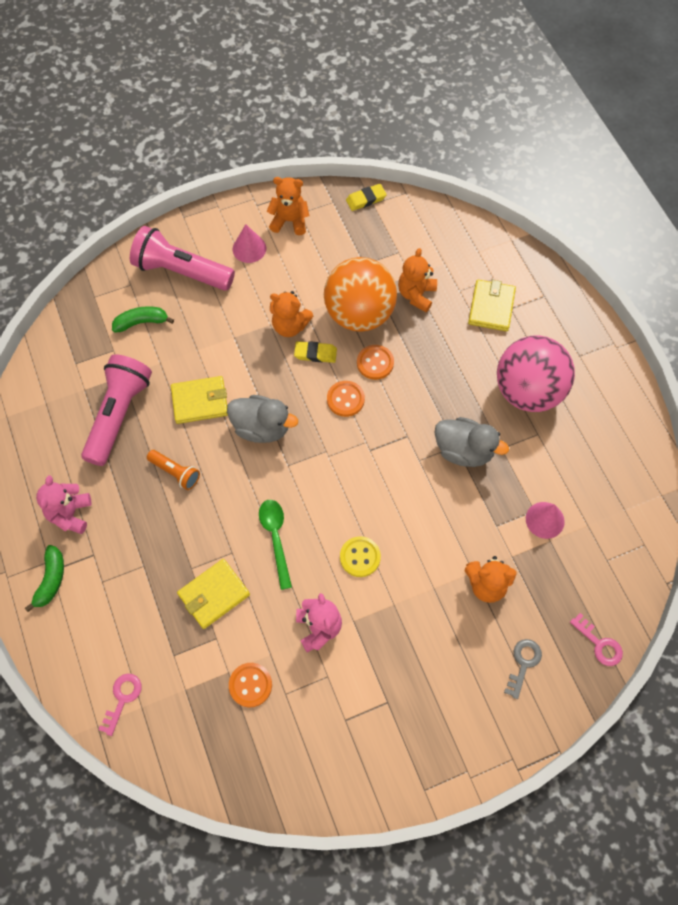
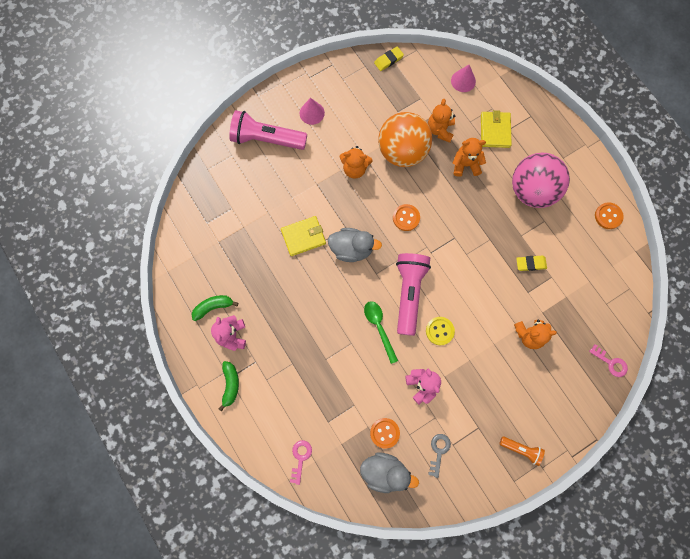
camera: 10 degrees left, 10 degrees up
pink flashlight [81,354,152,466] -> pink flashlight moved to [396,253,431,336]
green banana [112,306,174,332] -> green banana moved to [191,295,238,321]
orange flashlight [147,450,200,490] -> orange flashlight moved to [499,436,545,466]
yellow wallet [177,559,250,629] -> none
orange teddy bear [267,177,310,235] -> orange teddy bear moved to [453,138,486,177]
yellow eraser [294,341,337,363] -> yellow eraser moved to [516,256,547,271]
orange button [357,345,394,380] -> orange button moved to [595,203,624,229]
grey duck [434,417,509,467] -> grey duck moved to [360,452,419,493]
grey key [504,639,542,699] -> grey key moved to [428,434,451,478]
pink cone [526,502,565,539] -> pink cone moved to [451,65,476,92]

